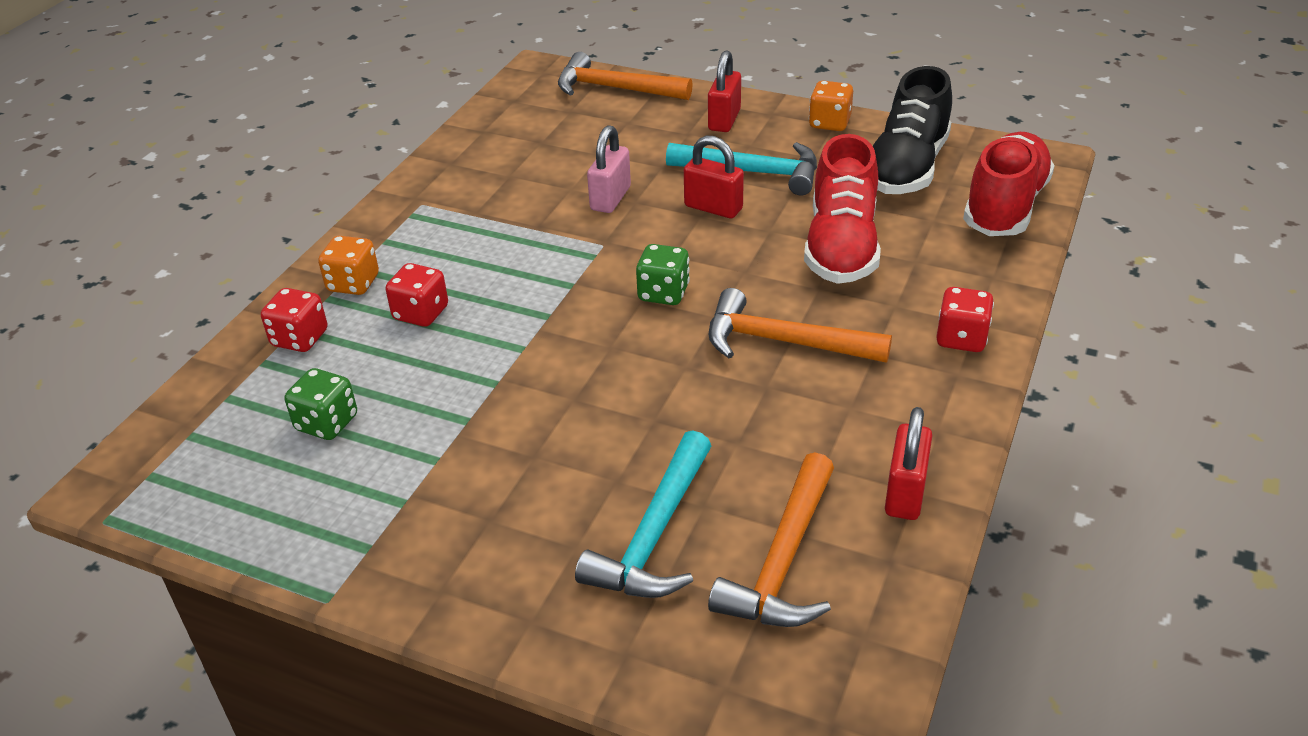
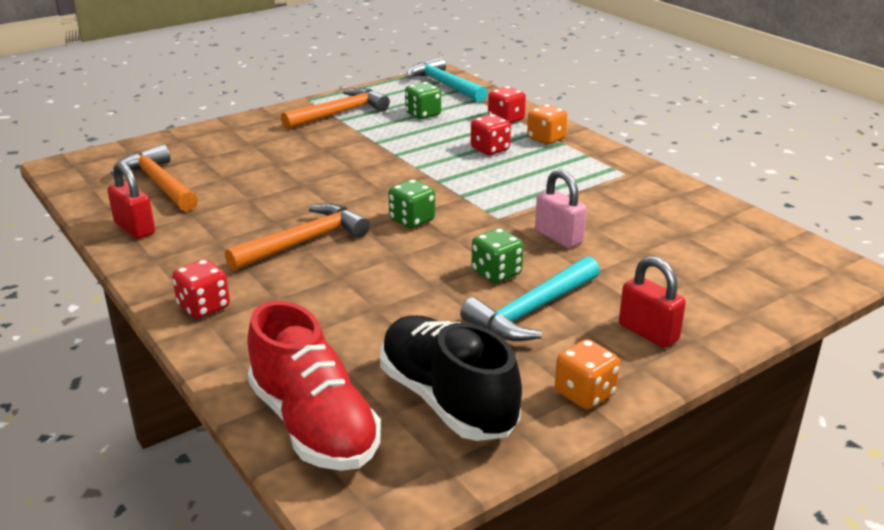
camera: 120 degrees right, 10 degrees down
orange hammer [558,52,693,100] -> orange hammer moved to [281,88,390,130]
turquoise hammer [575,430,711,598] -> turquoise hammer moved to [407,57,488,103]
red padlock [684,136,744,218] -> green dice [471,228,523,283]
red shoe [804,134,881,284] -> none

